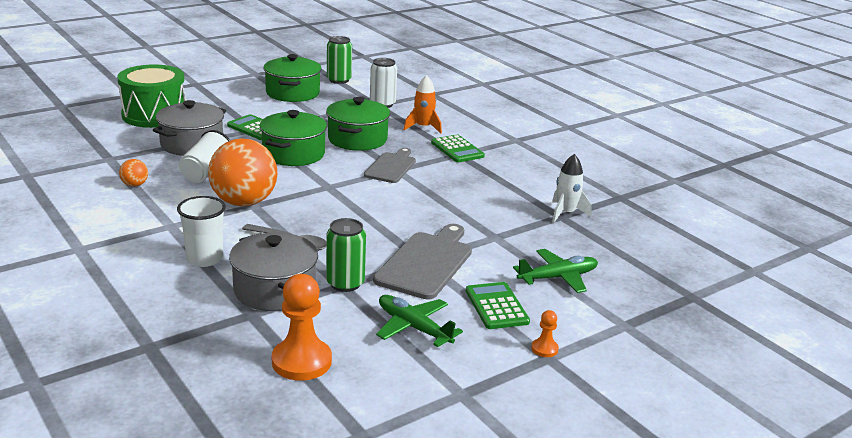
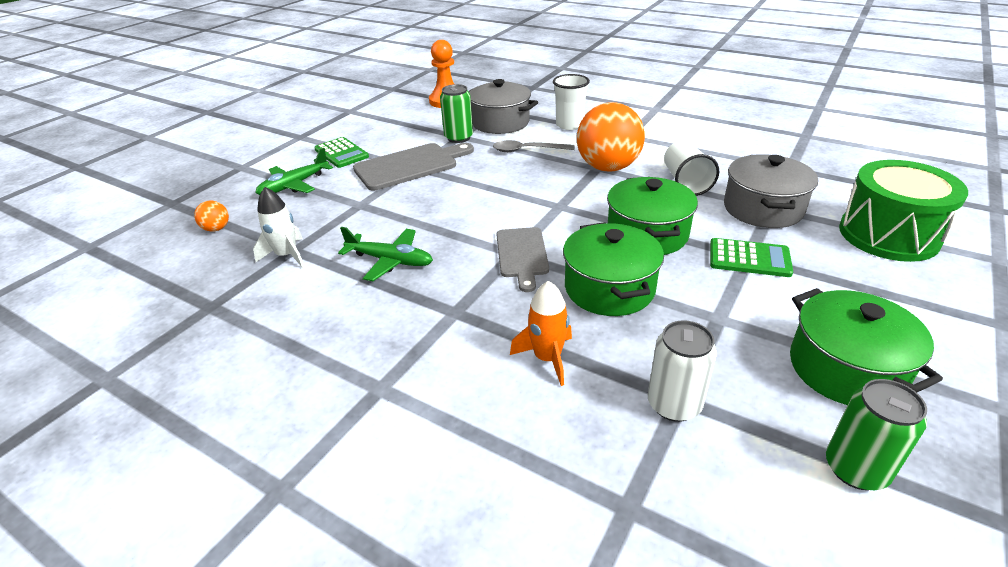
camera: 160 degrees right, 10 degrees up
orange ball [119,159,148,187] -> orange ball moved to [194,201,229,232]
grey cutting board [373,224,472,300] -> grey cutting board turned 120 degrees counterclockwise [353,143,474,190]
green plane [376,295,463,347] -> green plane moved to [338,227,433,281]
green calculator [431,135,485,163] -> none
orange pawn [531,310,559,357] -> none

